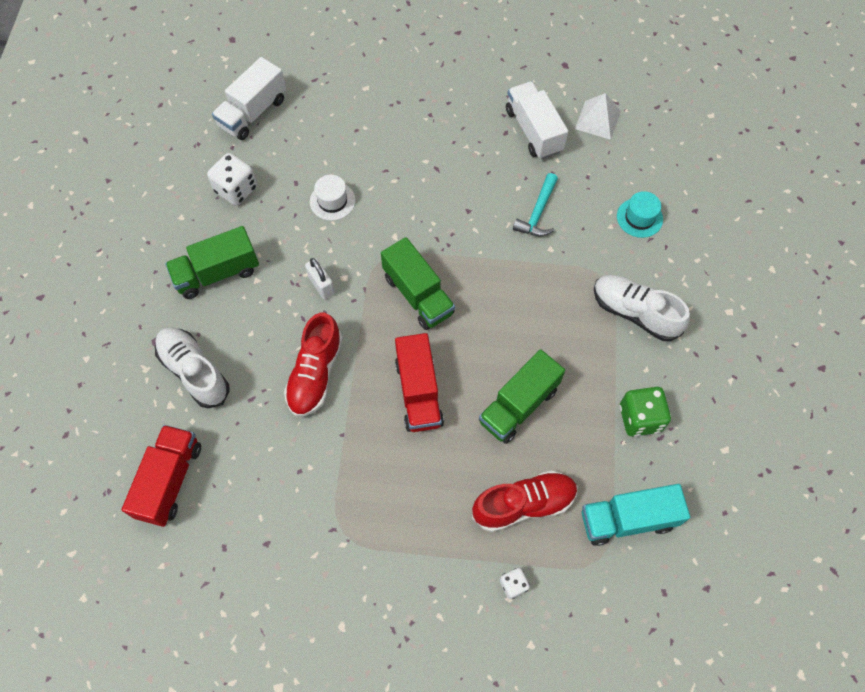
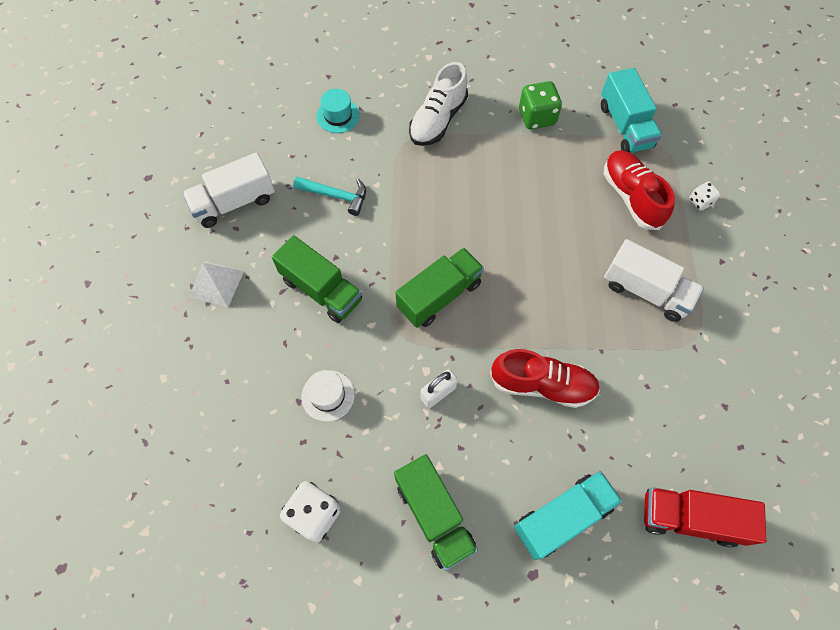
camera: 95 degrees left, 0 degrees up
white shoe [155,327,230,408] -> turquoise truck [514,471,622,560]
white truck [212,57,286,140] -> white truck moved to [604,239,704,322]
red truck [395,333,444,432] -> none
green truck [479,349,565,444] -> green truck moved to [272,235,362,323]
white pyramid [575,93,621,140] -> white pyramid moved to [189,261,244,307]

